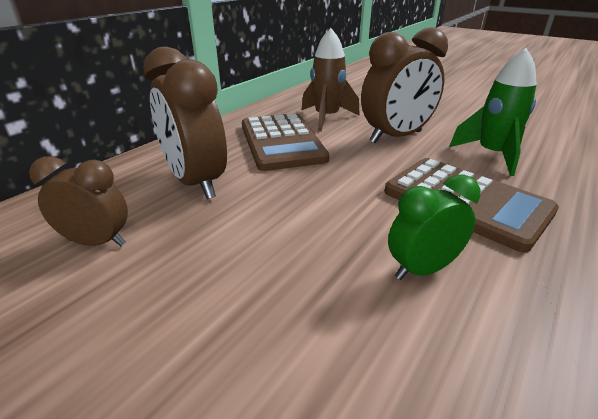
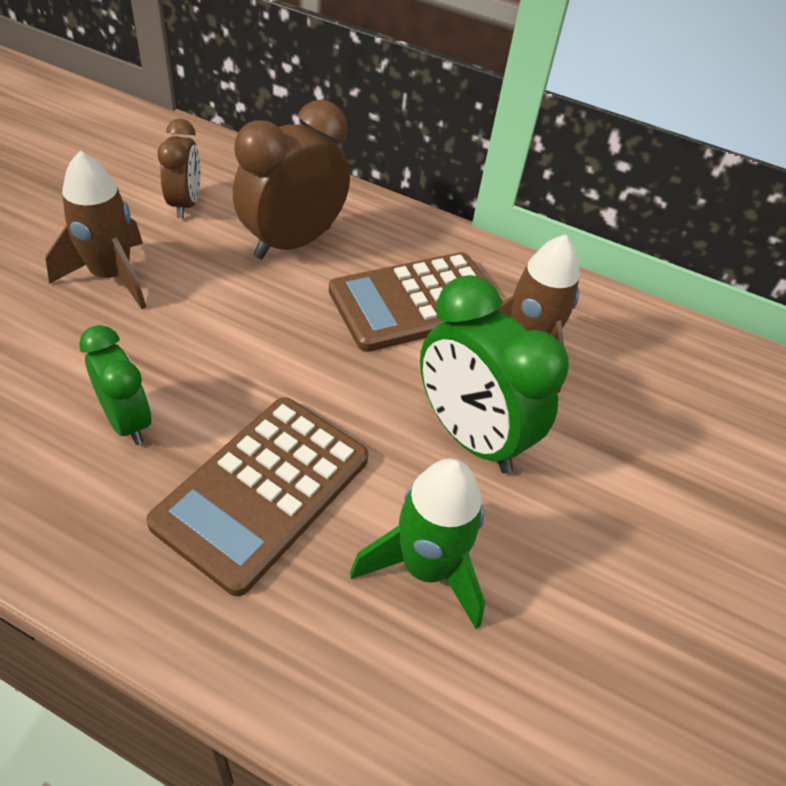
camera: 75 degrees right, 15 degrees up
brown clock [361,27,448,143] -> green clock [420,275,569,474]
none -> brown rocket [46,151,146,309]

